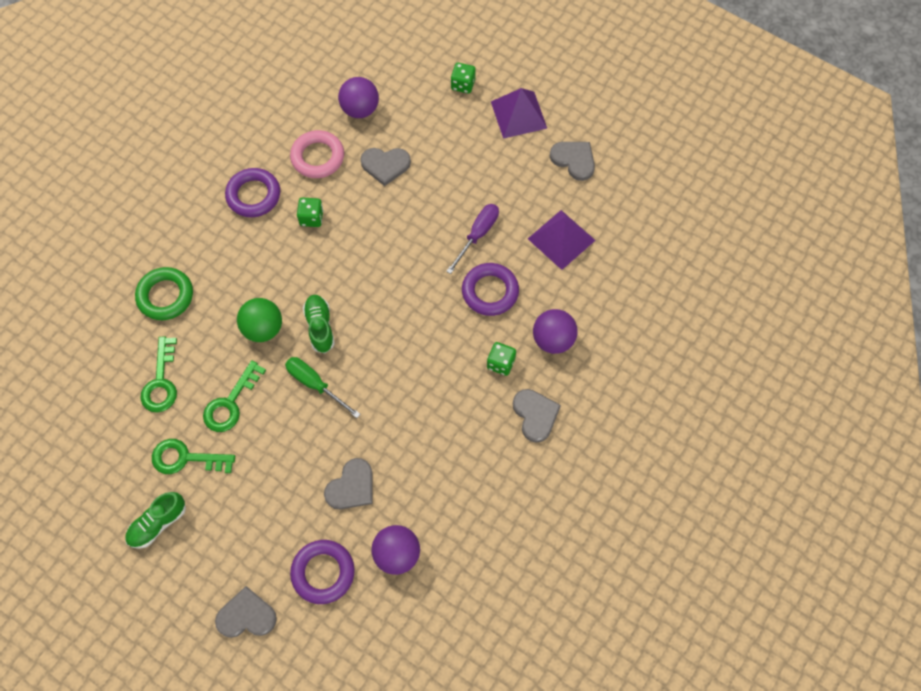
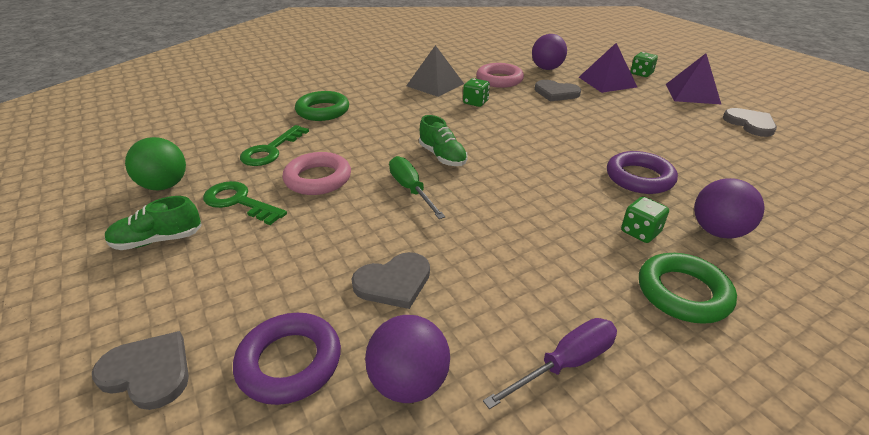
camera: 25 degrees right, 30 degrees down
green key [203,360,266,432] -> pink ring [282,152,351,195]
purple ring [225,168,280,217] -> grey pyramid [406,45,464,97]
green ball [237,298,282,342] -> green ball moved to [125,137,186,191]
green shoe [303,295,335,353] -> green shoe turned 135 degrees clockwise [419,115,468,166]
purple screwdriver [446,204,499,274] -> purple screwdriver moved to [483,318,617,409]
grey heart [513,389,561,443] -> green ring [639,253,737,324]
purple pyramid [528,210,596,270] -> purple pyramid moved to [579,43,637,93]

